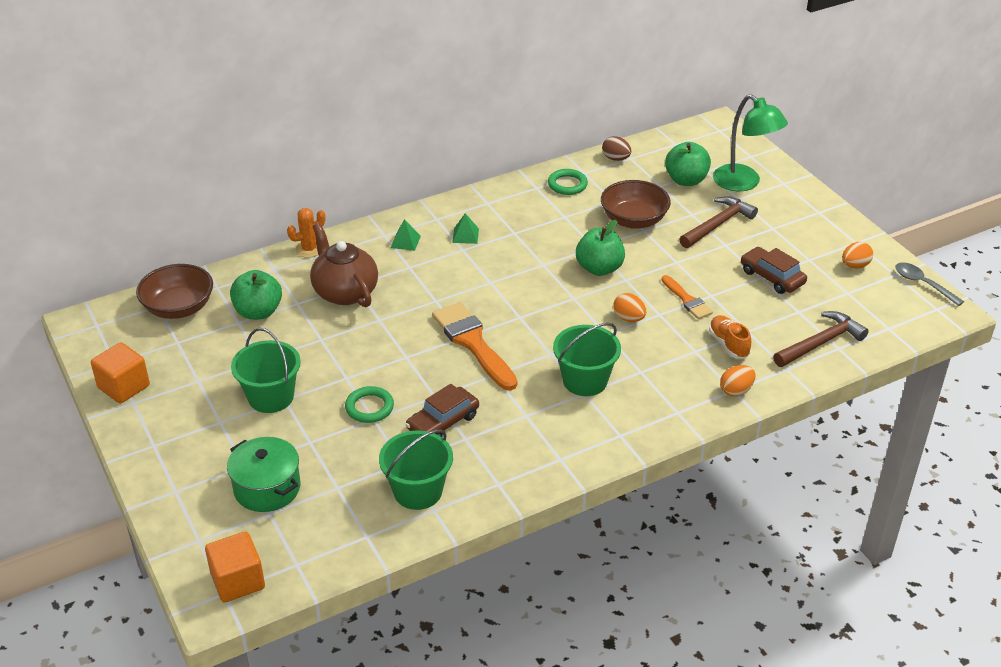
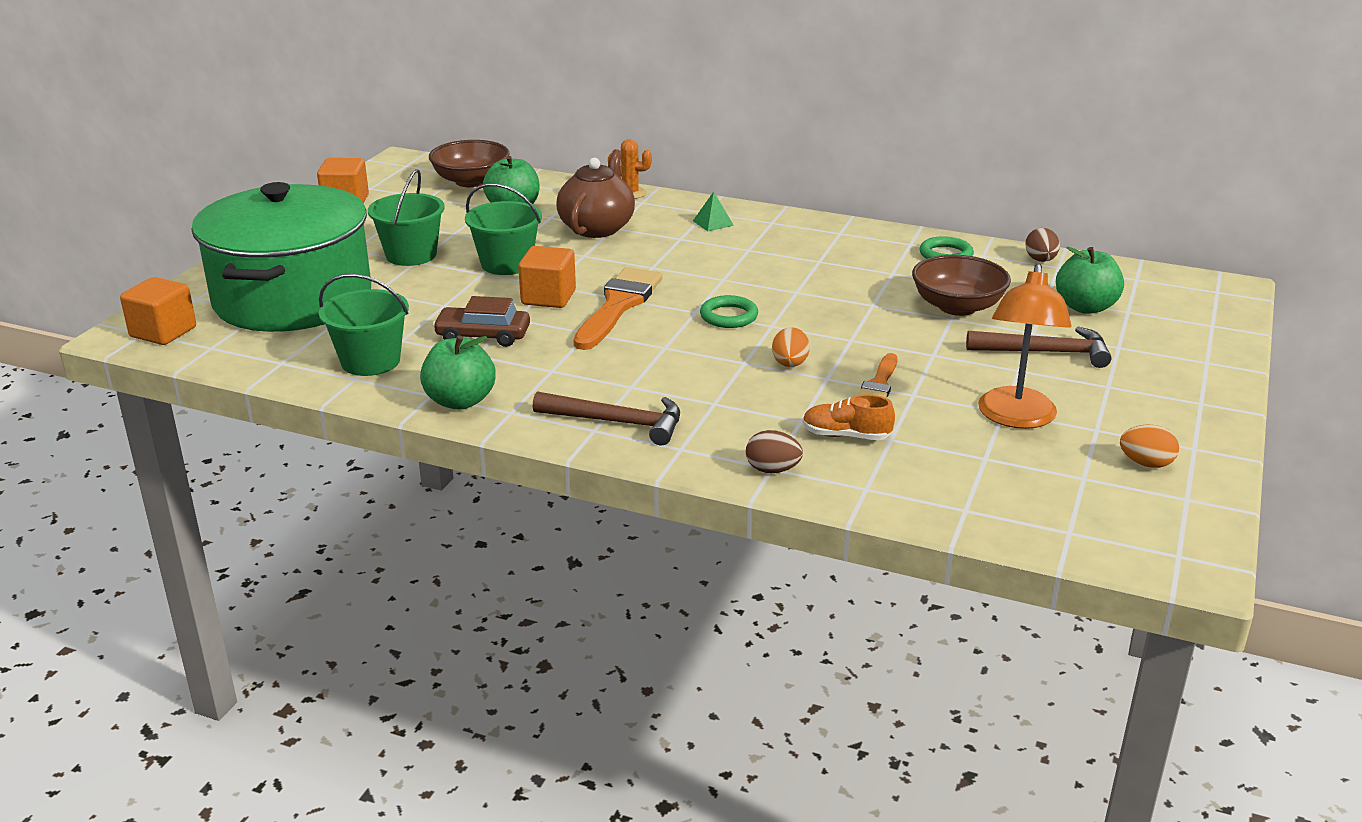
camera: 50 degrees right, 10 degrees down
green pot [227,437,300,512] -> green pot [192,182,371,332], size x2.13
green ring [345,386,394,423] -> green ring moved to [700,295,758,328]
green pyramid [452,213,479,244] -> none
green bucket [553,323,621,396] -> green bucket moved to [465,183,542,275]
green apple [576,220,625,276] -> green apple moved to [420,336,496,410]
orange shoe [709,315,751,359] -> orange shoe turned 105 degrees counterclockwise [803,394,895,440]
green lamp [713,94,788,191] -> none
orange egg [720,365,756,396] -> brown egg [746,430,803,473]
brown car [741,247,807,294] -> orange lamp [978,263,1072,429]
brown hammer [773,311,869,367] -> brown hammer moved to [533,391,680,445]
grey spoon [895,262,964,306] -> none
none -> orange cube [518,246,576,308]

